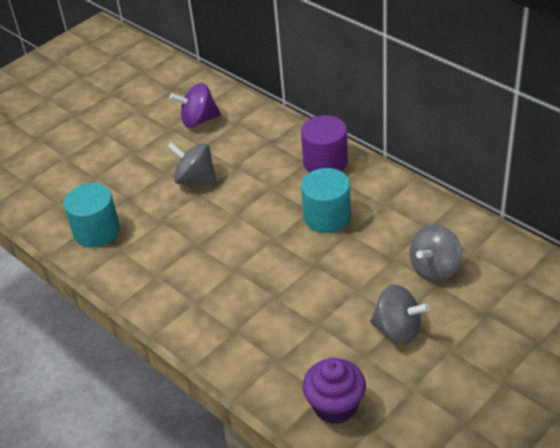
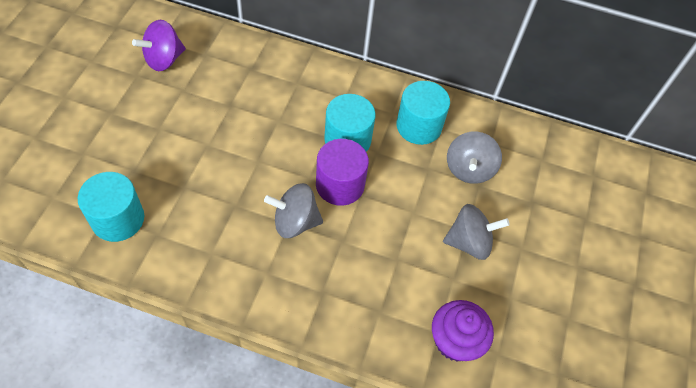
camera: 35 degrees left, 15 degrees up
grey spinning top [167,142,217,185] -> grey spinning top moved to [264,183,323,238]
purple cylinder [301,115,348,172] -> purple cylinder moved to [316,139,369,206]
none -> turquoise cylinder [397,81,450,145]

